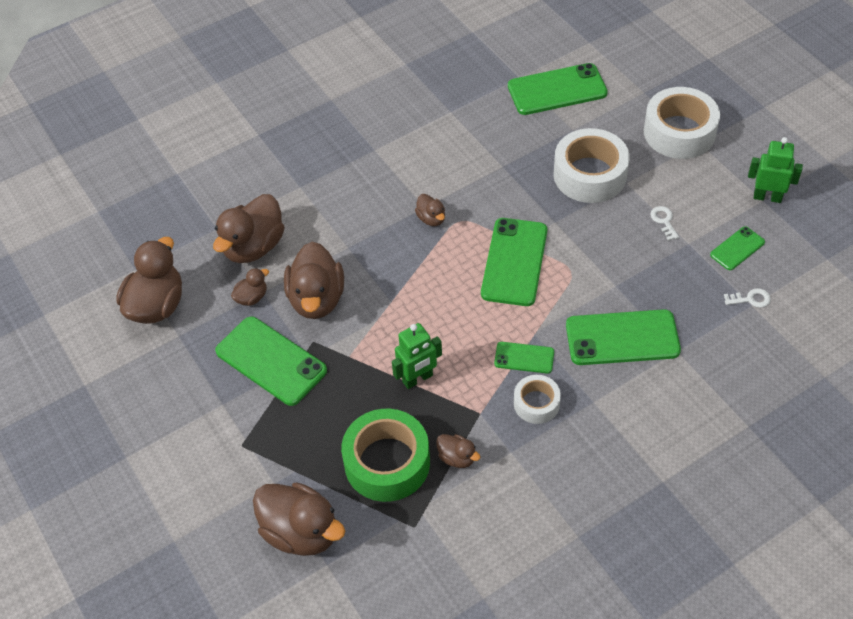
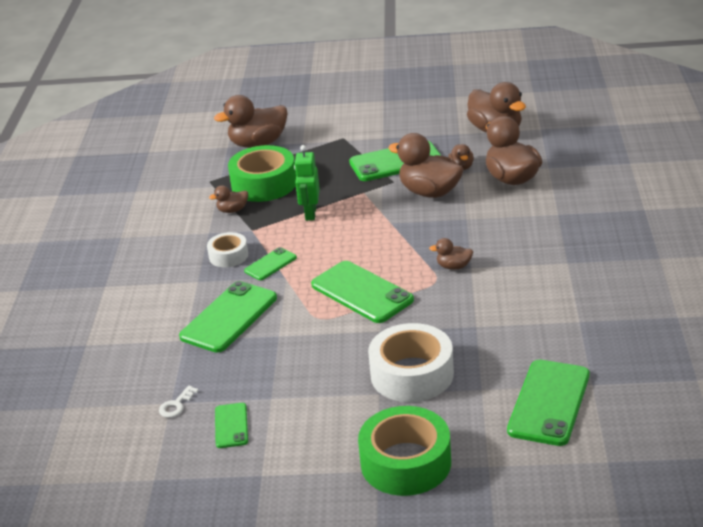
camera: 125 degrees right, 20 degrees down
white tape [644,87,720,159] -> green tape [358,406,451,496]
white key [650,206,679,241] -> none
green robot [748,137,803,203] -> none

